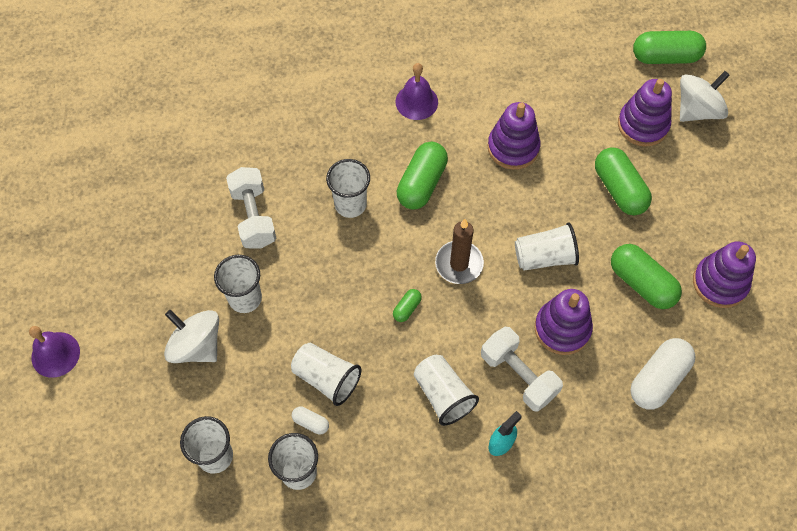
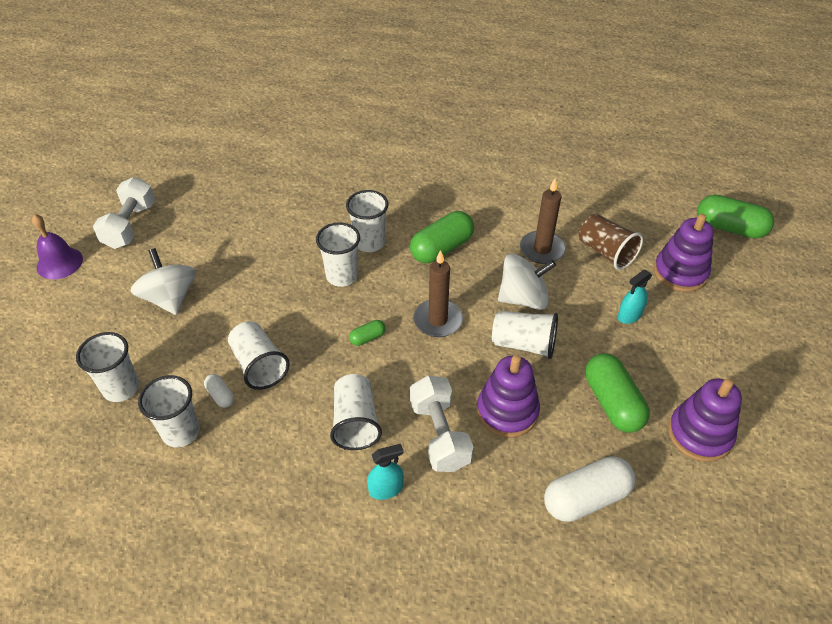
camera: 25 degrees right, 15 degrees down
white cup [214,255,262,313] -> white cup moved to [316,222,360,287]
white dumbbell [226,167,276,249] -> white dumbbell moved to [93,177,155,249]
purple bell [396,63,438,120] -> none
purple stacking toy [488,102,541,170] -> brown candle [520,179,566,264]
green capsule [595,147,652,215] -> turquoise spray bottle [618,270,652,324]
white spinning top [680,71,730,122] -> white spinning top moved to [498,254,556,310]
none -> brown cup [579,214,643,270]

